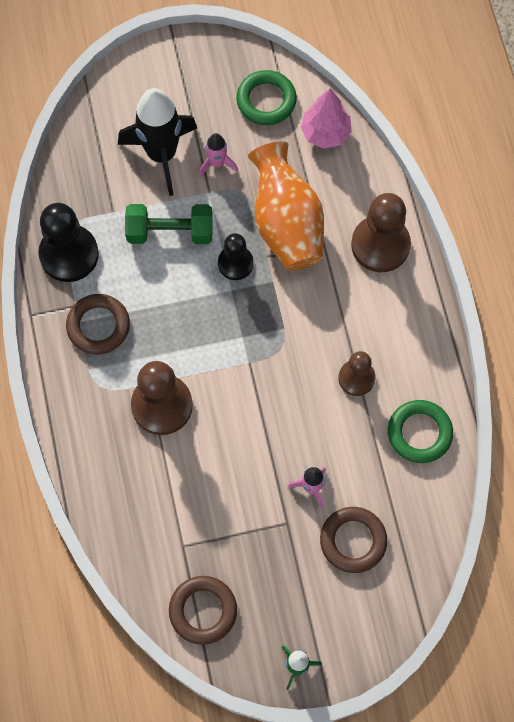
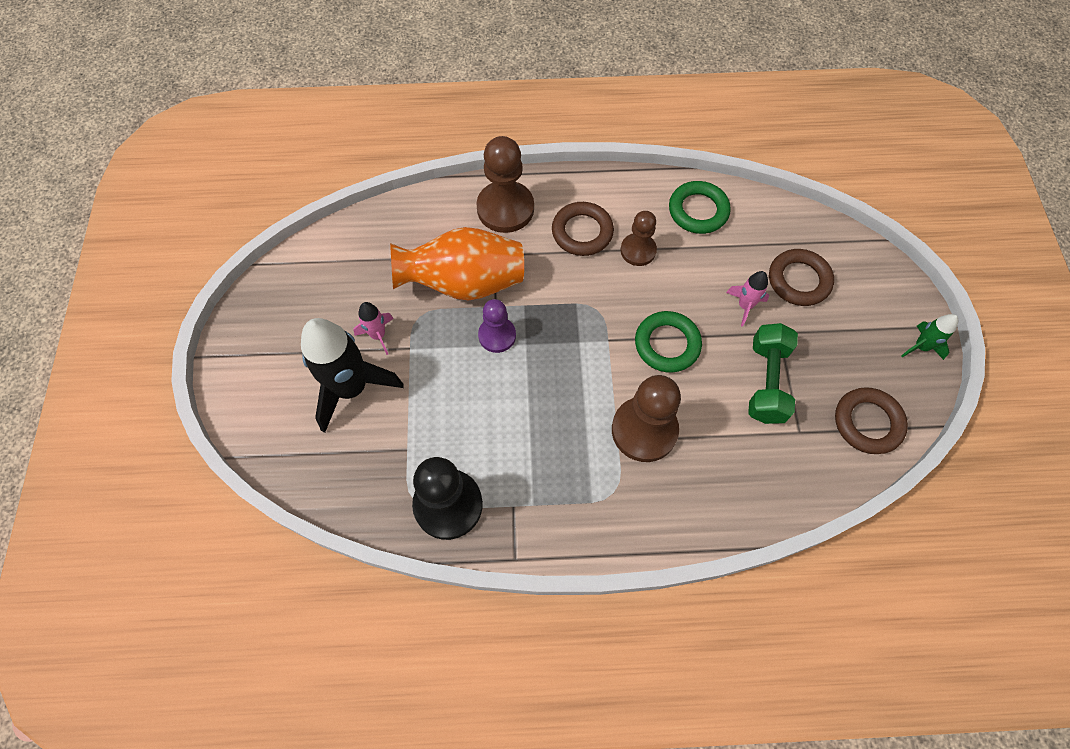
camera: 80 degrees left, 5 degrees down
brown ring [66,294,130,355] -> brown ring moved to [552,202,614,256]
green dumbbell [125,204,213,244] -> green dumbbell moved to [748,323,798,424]
black pawn [218,233,254,280] -> purple pawn [478,299,516,353]
green ring [236,70,297,125] -> green ring moved to [635,311,702,373]
pink tree [301,89,352,149] -> none

